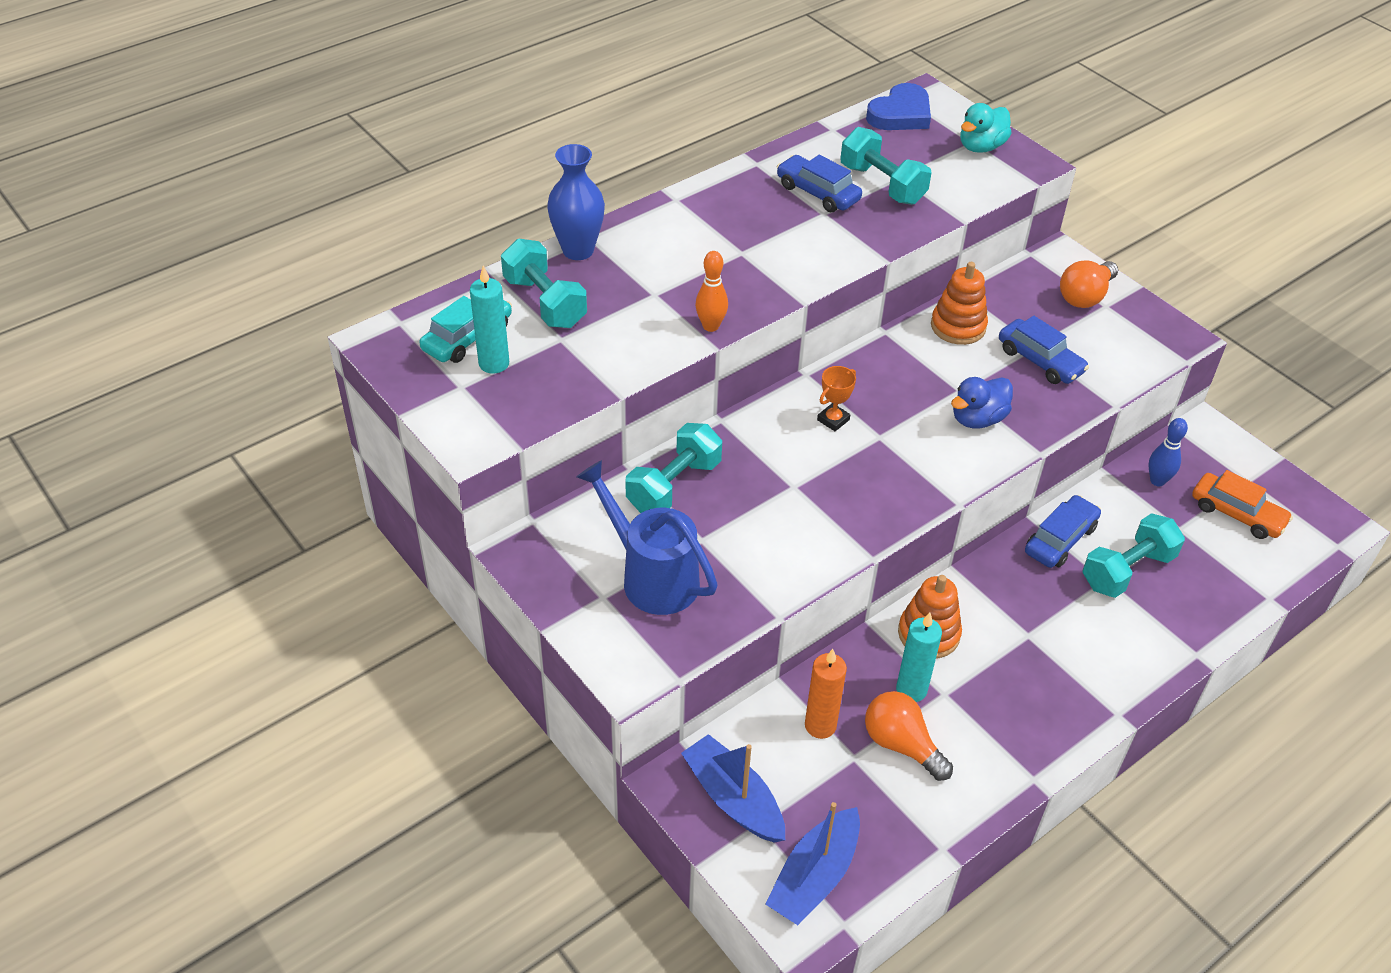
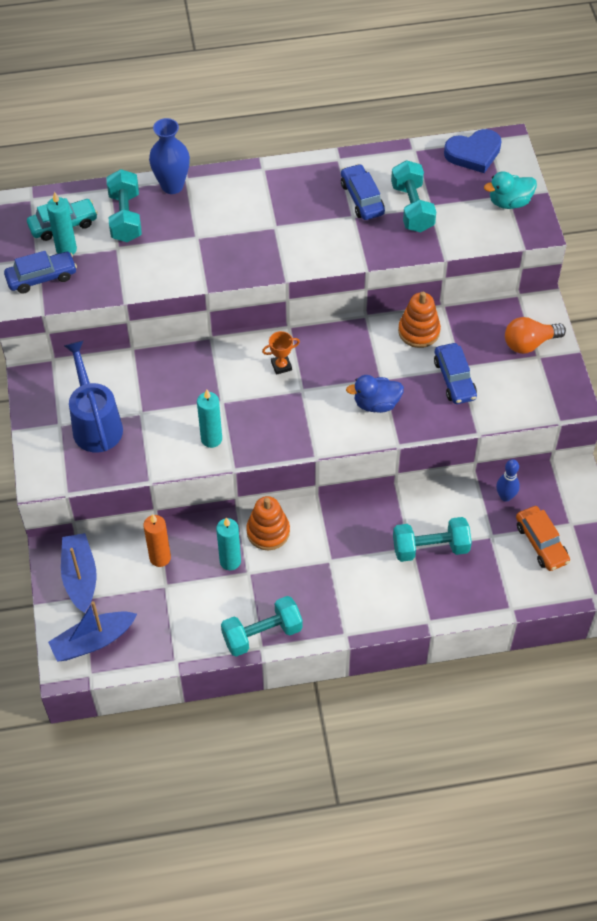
camera: 30 degrees right, 10 degrees up
turquoise dumbbell [625,423,722,513] -> turquoise dumbbell moved to [221,596,303,657]
orange bowling pin [695,251,728,332] -> none
orange light bulb [865,691,953,781] -> none
blue car [1025,495,1101,568] -> blue car moved to [4,251,77,294]
none -> turquoise candle [197,389,222,448]

